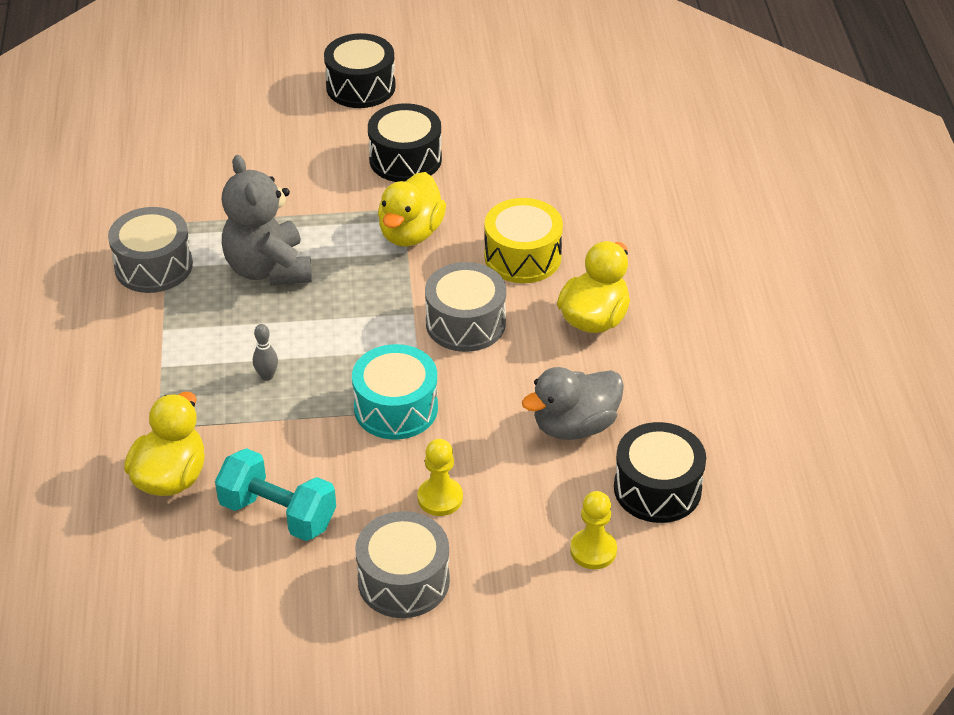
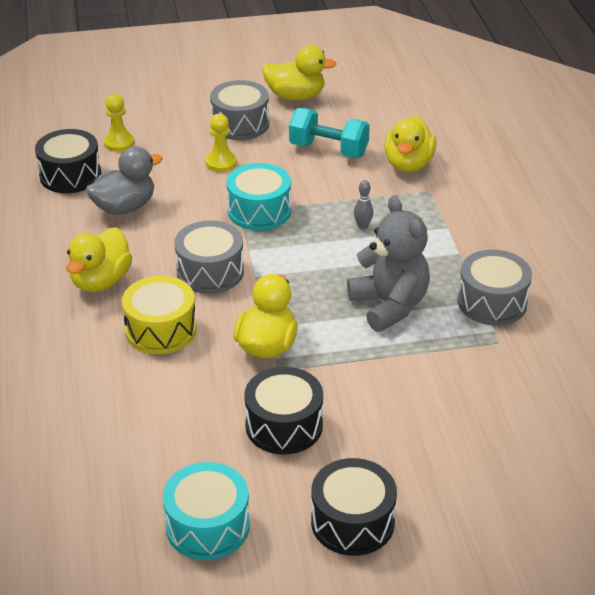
camera: 175 degrees right, 5 degrees down
none -> turquoise drum [163,462,250,560]
none -> yellow duck [262,45,337,101]

